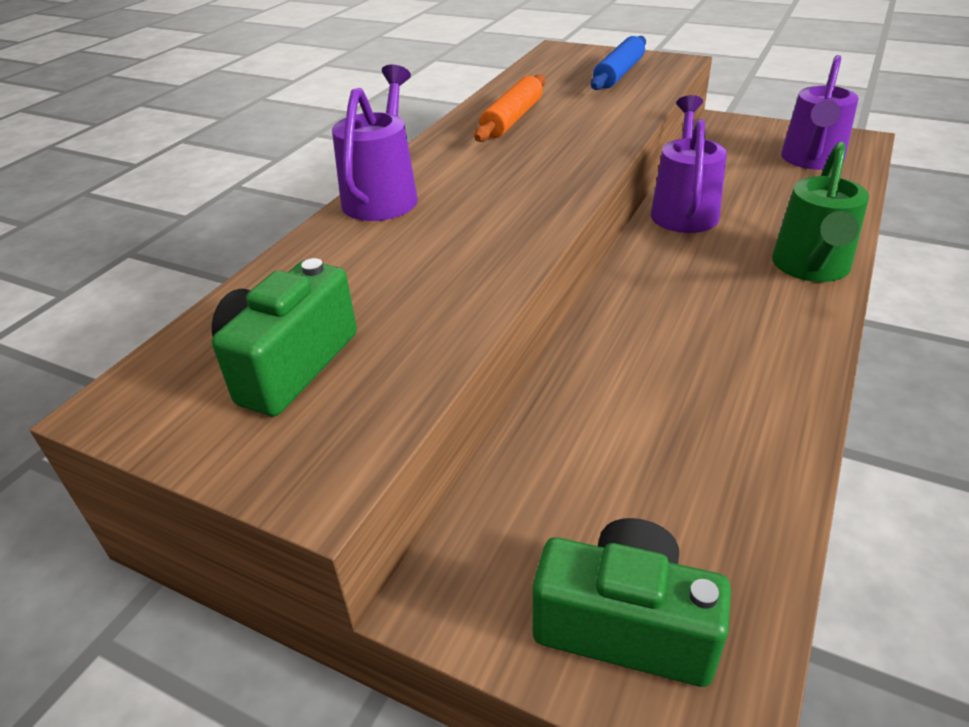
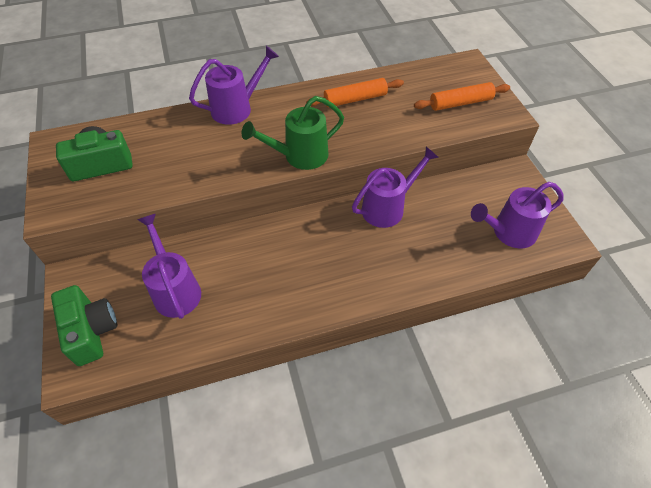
camera: 45 degrees right, 15 degrees up
blue rolling pin [590,36,646,90] -> orange rolling pin [414,82,510,111]
green watering can [772,142,869,282] -> green watering can moved to [242,96,344,170]
none -> purple watering can [137,214,201,319]

